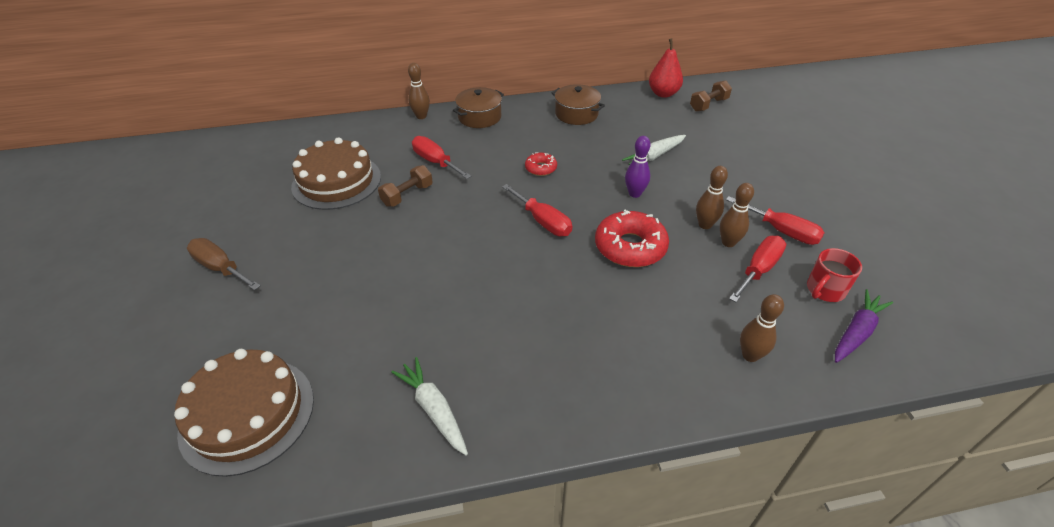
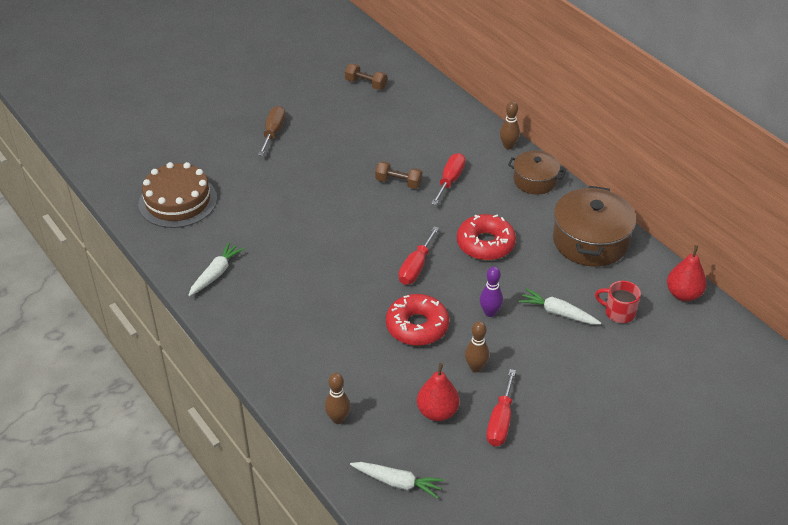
camera: 65 degrees right, 0 degrees up
brown cake [291,137,381,210] -> none
red donut [525,152,557,176] -> red donut [457,214,516,260], size x1.92
brown pot [552,84,605,125] -> brown pot [553,186,636,267], size x1.65
brown dumbbell [690,80,732,112] -> brown dumbbell moved to [345,64,387,90]
brown bowling pin [720,183,754,247] -> none
red screwdriver [729,236,786,302] -> red pear [417,363,459,421]
red mug [807,248,862,302] -> red mug moved to [595,281,641,323]
purple carrot [835,289,893,363] -> white carrot [350,462,444,499]

